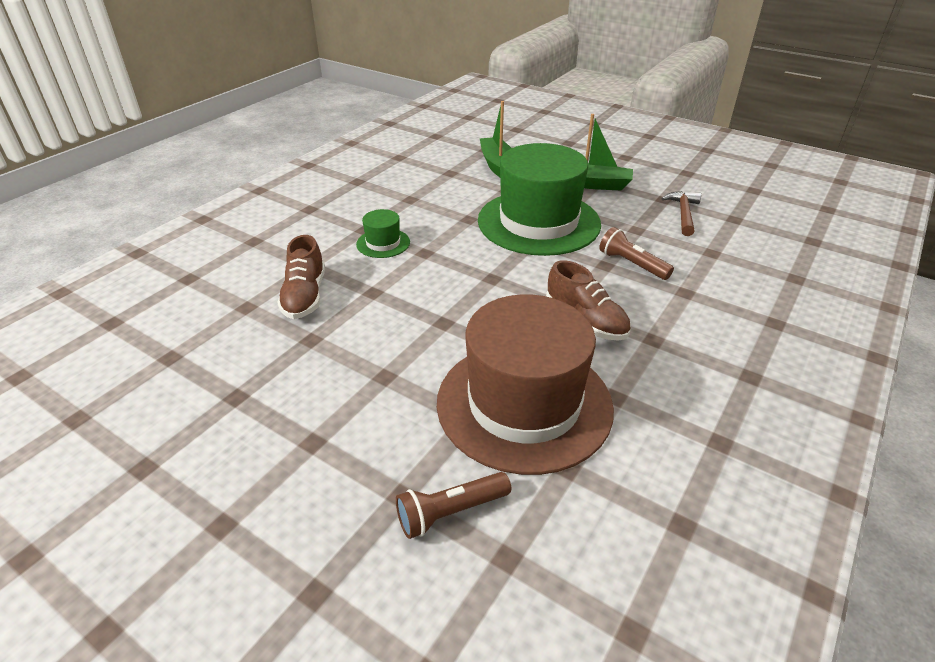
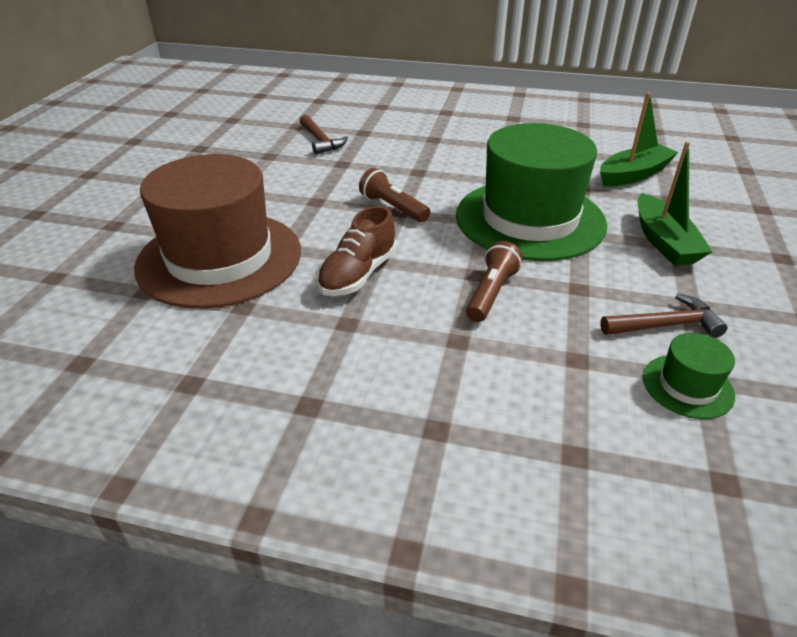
camera: 70 degrees right, 0 degrees up
brown shoe [277,235,325,319] -> brown hammer [300,115,348,155]
green hat [356,209,410,258] -> green hat moved to [643,333,735,419]
brown flashlight [396,472,511,539] -> brown flashlight moved to [359,168,430,222]

